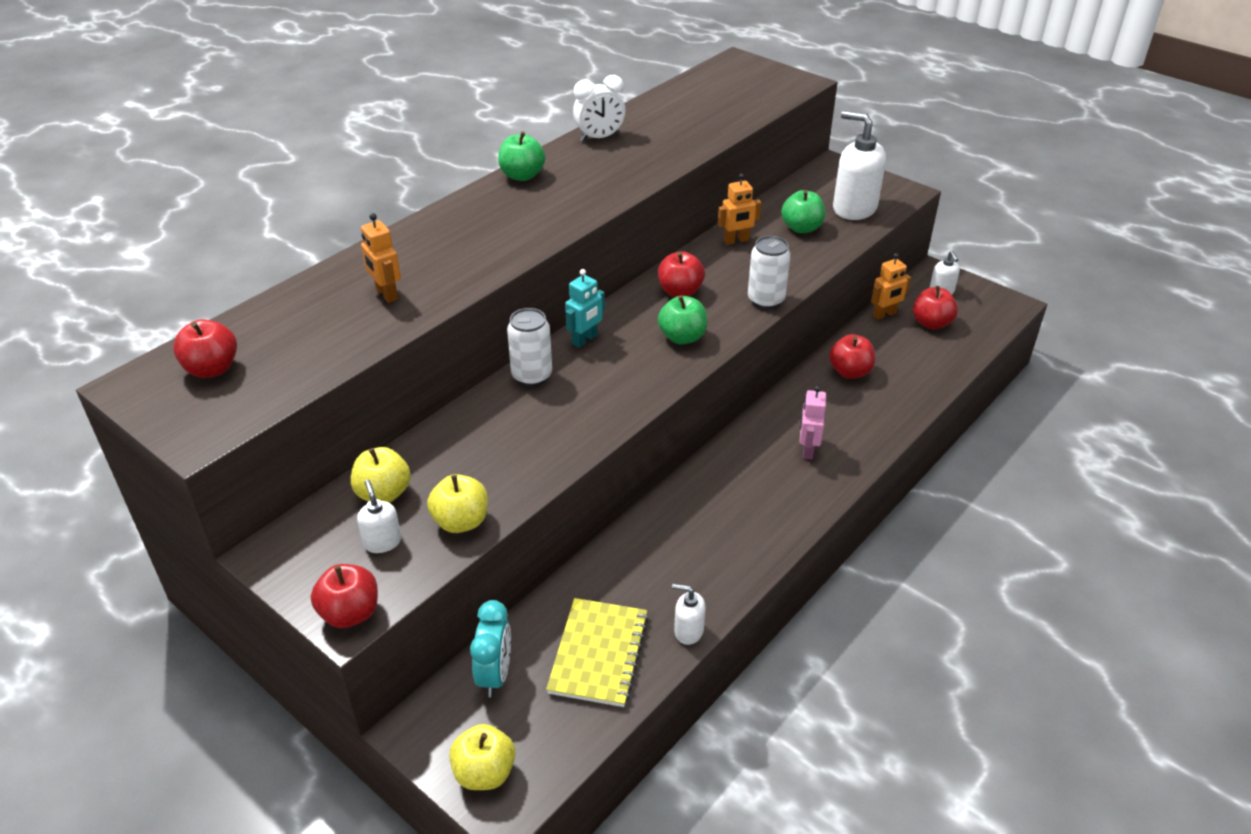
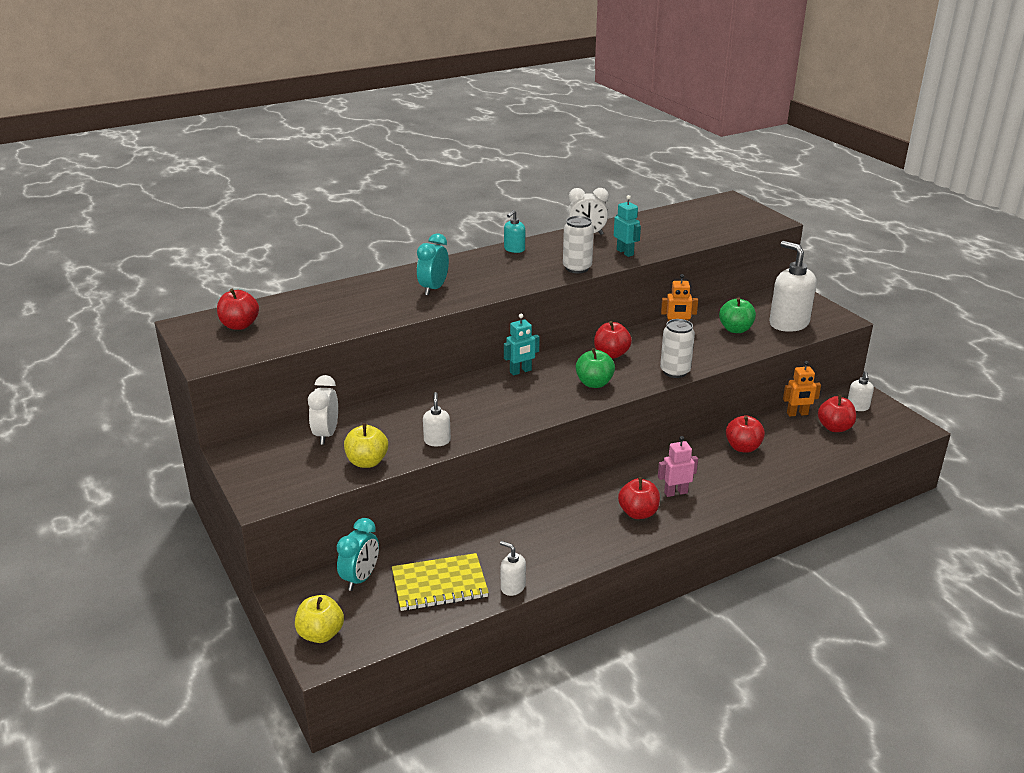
camera: 20 degrees right, 10 degrees down
red apple [311,564,378,628] -> red apple moved to [618,477,660,519]
yellow apple [351,447,411,503] -> white clock [308,375,338,445]
white soap dispenser [357,480,401,553] -> white soap dispenser moved to [423,392,451,446]
orange robot [361,213,401,303] -> none
green apple [498,131,545,181] -> turquoise soap dispenser [504,210,525,253]
white can [507,308,552,386] -> white can moved to [563,216,594,273]
yellow notebook [546,598,649,707] -> yellow notebook turned 45 degrees clockwise [392,553,489,611]
pink robot [799,386,826,460] -> pink robot turned 45 degrees clockwise [658,436,698,497]
none -> turquoise clock [417,233,449,296]
none -> turquoise robot [614,195,641,257]

